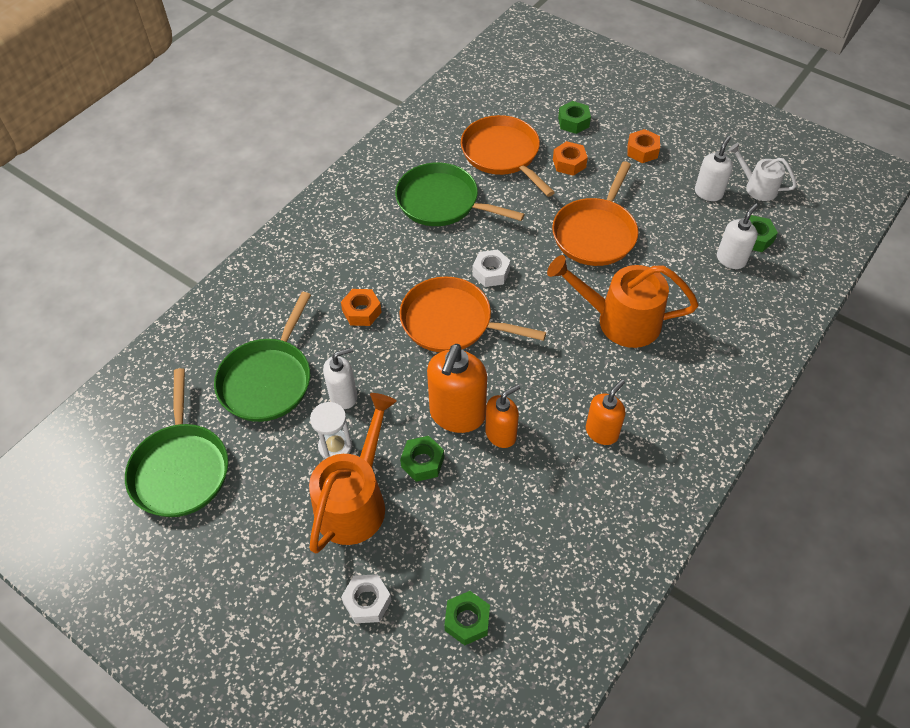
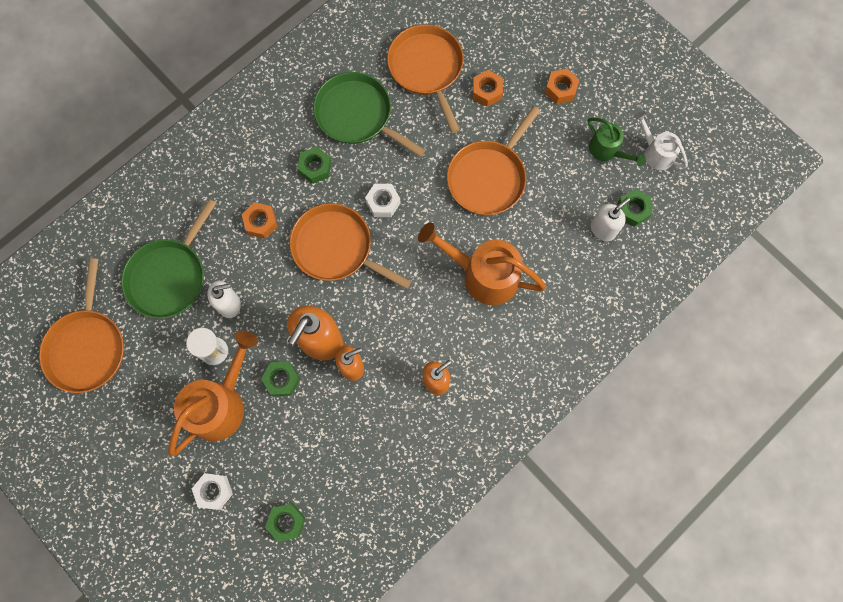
camera: 10 degrees right, 20 degrees up
green pan [125,368,228,517] -> orange pan [39,258,124,393]
green nut [558,101,591,134] -> green nut moved to [297,147,331,184]
white soap dispenser [695,136,733,201] -> green watering can [587,118,646,166]

